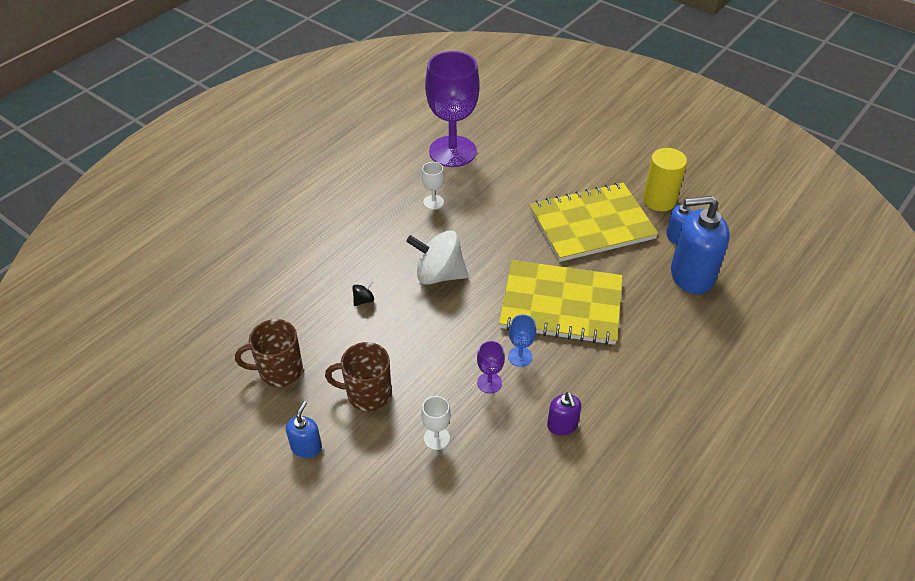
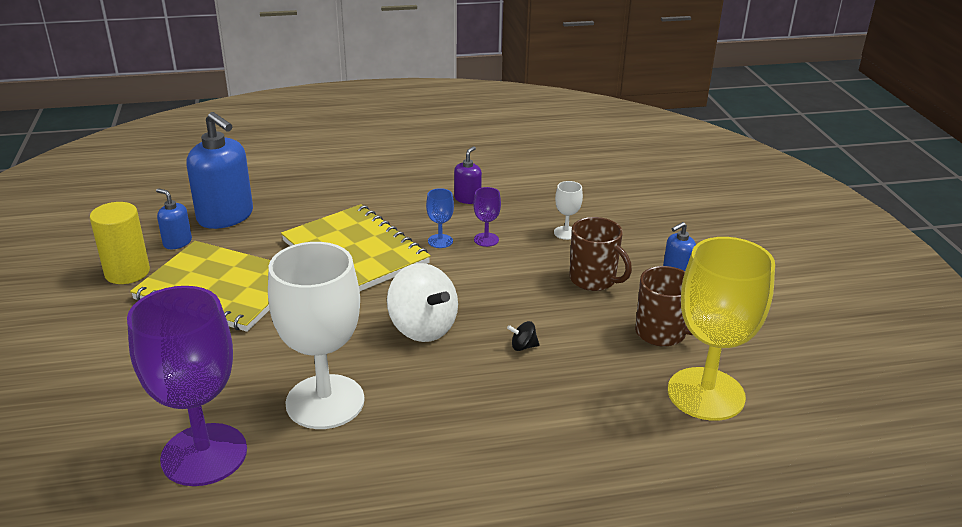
camera: 140 degrees left, 15 degrees down
white goblet [422,162,444,210] -> white goblet [268,242,365,429], size x2.42
none -> yellow goblet [668,237,775,421]

